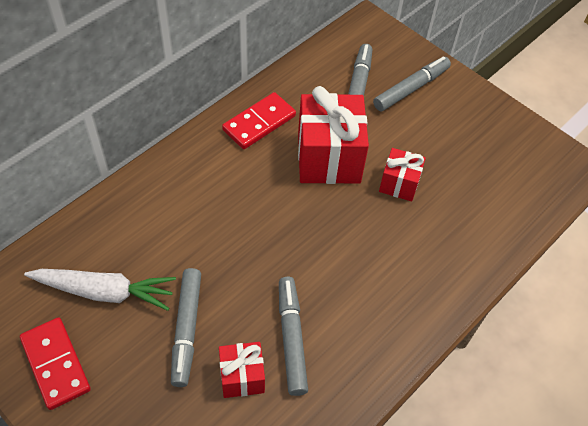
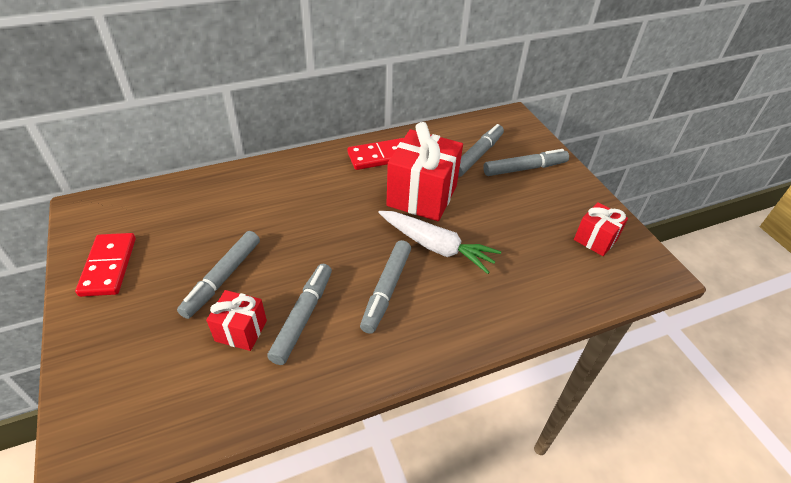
camera: 25 degrees right, 10 degrees down
white carrot [24,269,176,311] -> white carrot moved to [378,211,501,274]
red gift [379,148,426,201] -> red gift moved to [574,202,628,256]
none -> grey marker [360,240,411,334]

